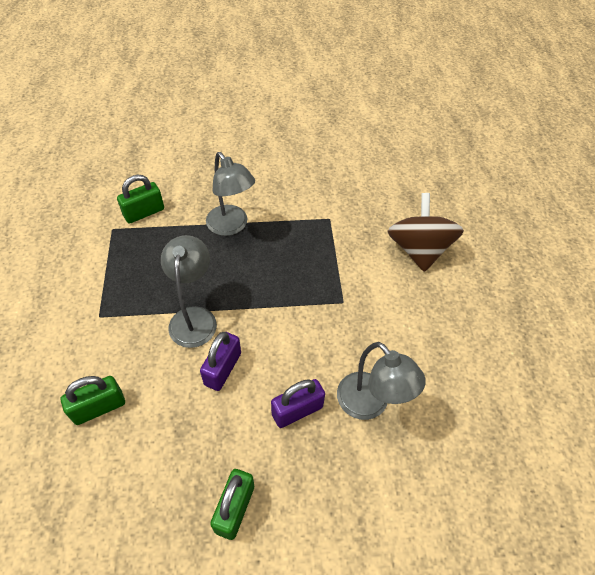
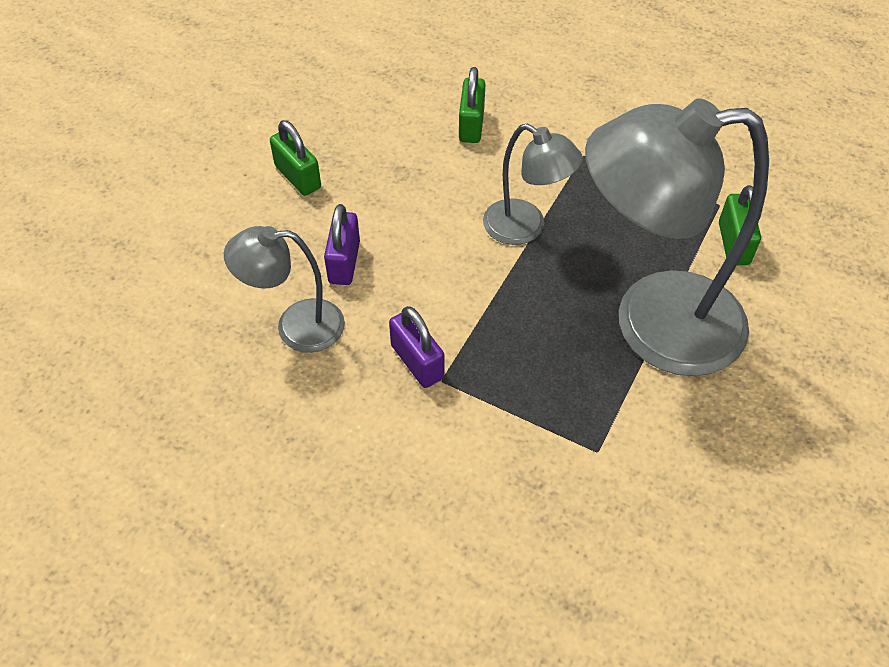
camera: 125 degrees right, 0 degrees up
purple padlock [200,332,241,391] -> purple padlock moved to [389,306,445,388]
grey lamp [206,152,255,236] -> grey lamp [585,98,769,376], size x1.95
brown spinning top [387,193,464,272] -> none

